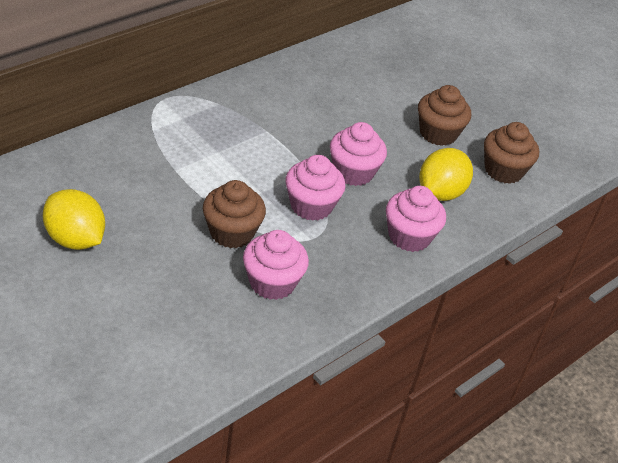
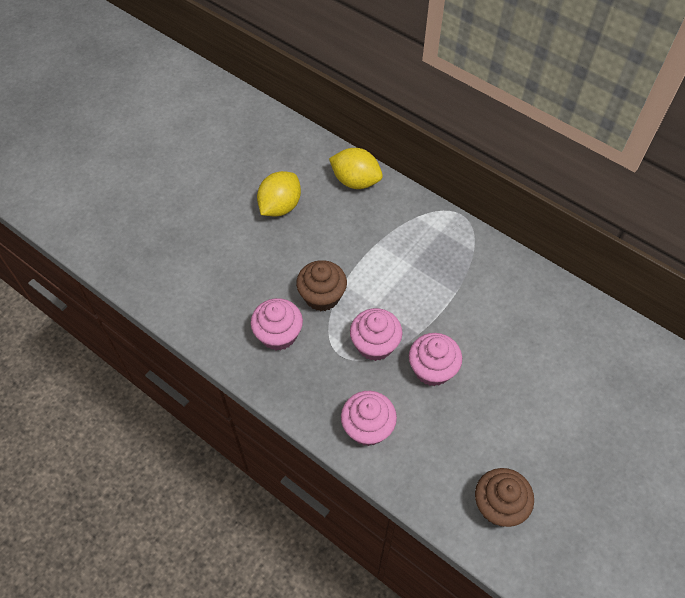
camera: 85 degrees right, 15 degrees up
brown cupcake [418,85,471,146] -> none
yellow lemon [419,148,473,201] -> yellow lemon moved to [329,148,383,189]

